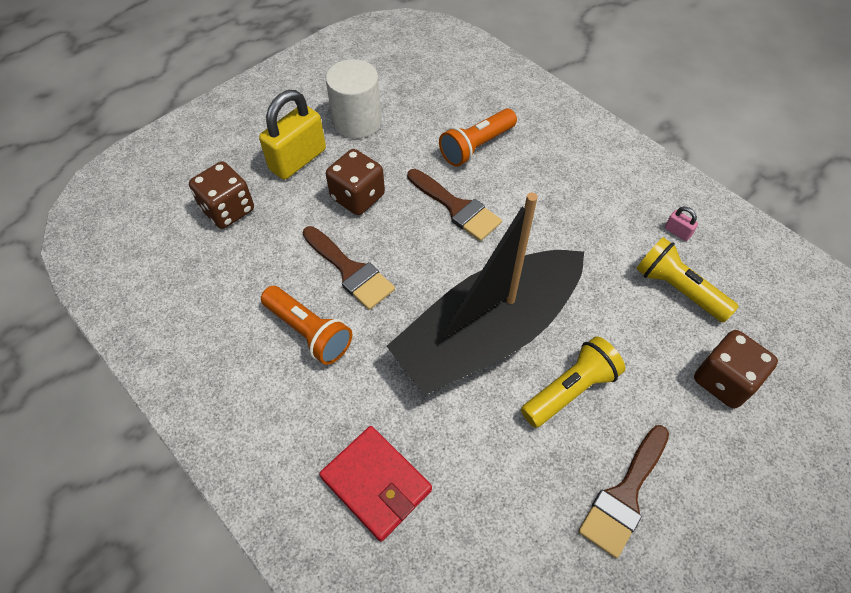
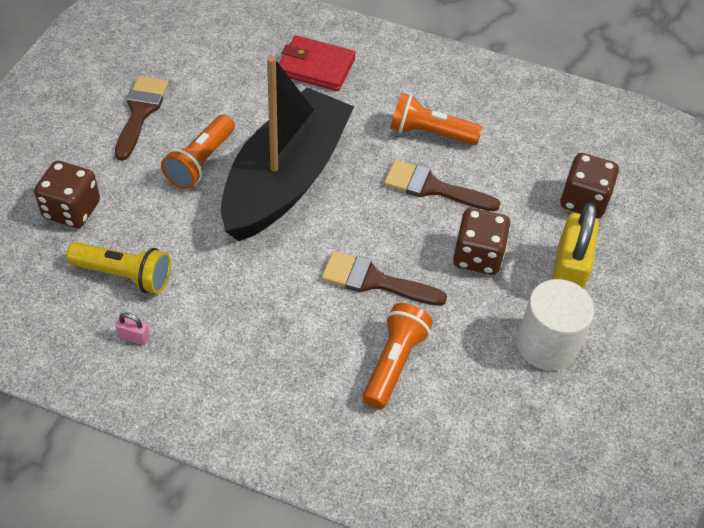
camera: 150 degrees right, 5 degrees down
yellow flashlight [521,336,625,428] -> orange flashlight [161,114,235,189]

